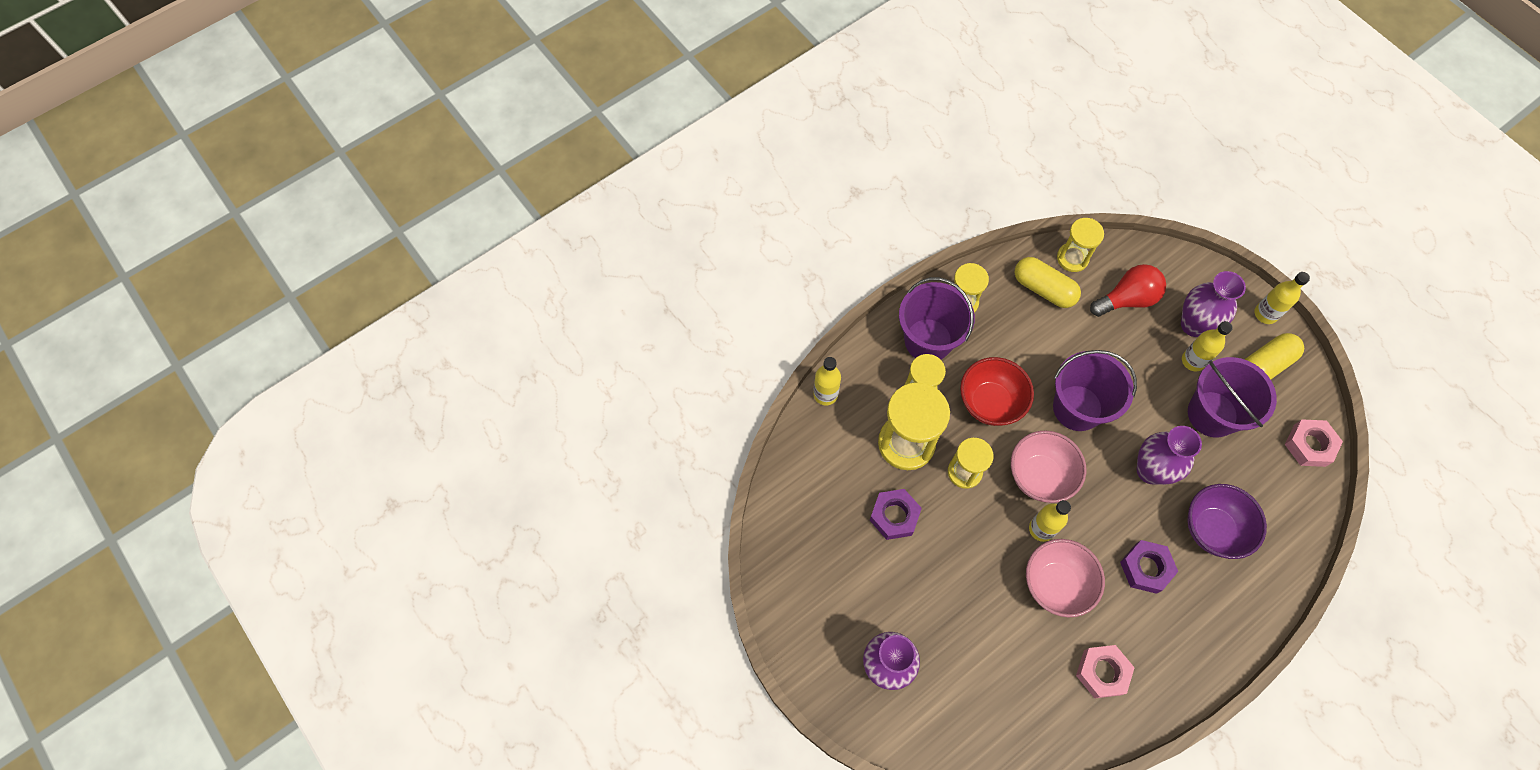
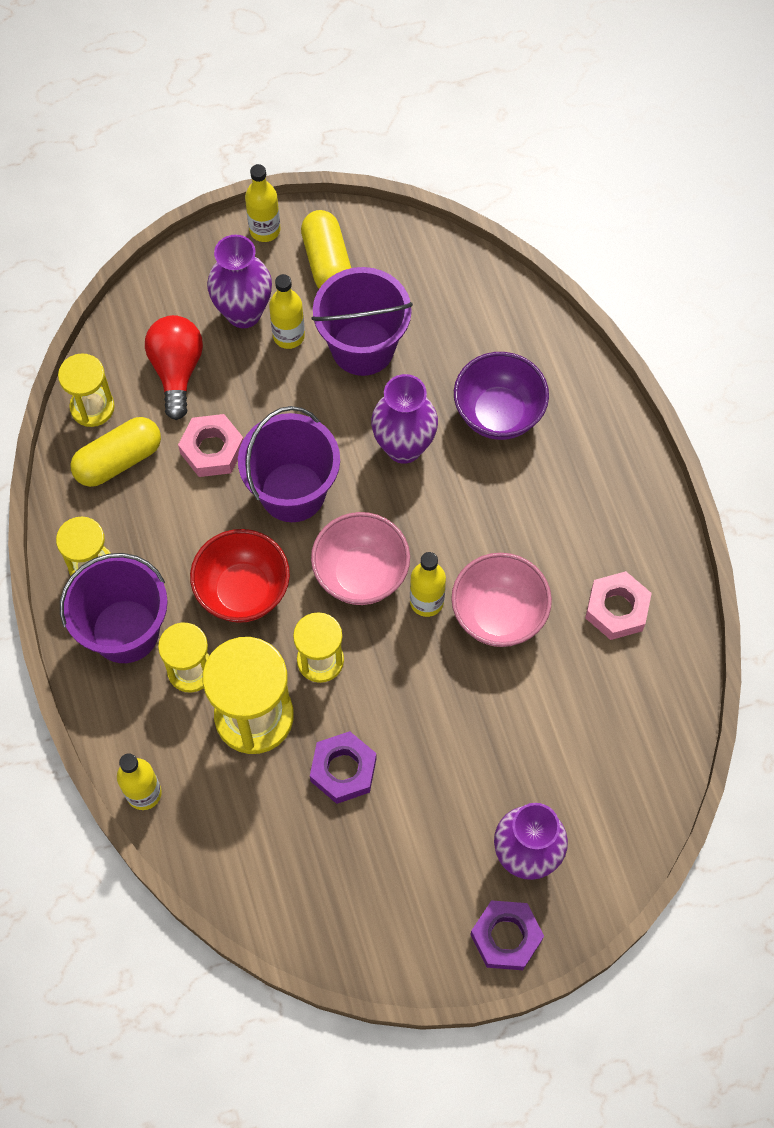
camera: 70 degrees left, 0 degrees up
purple nut [1120,540,1178,594] -> purple nut moved to [470,900,544,970]
pink nut [1285,419,1343,467] -> pink nut moved to [178,414,243,477]

